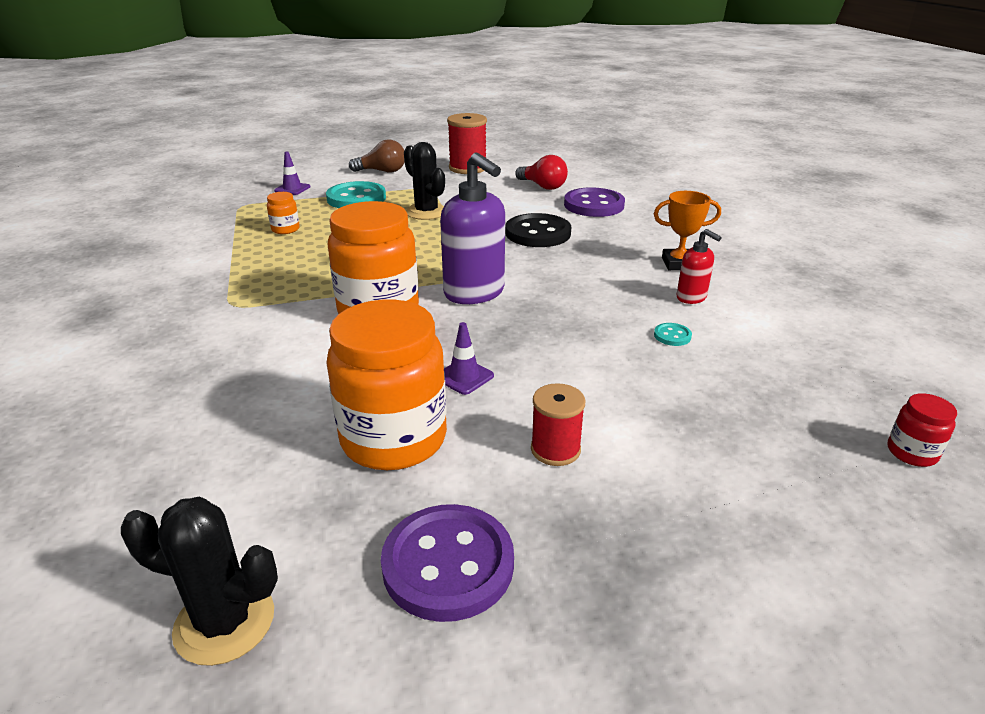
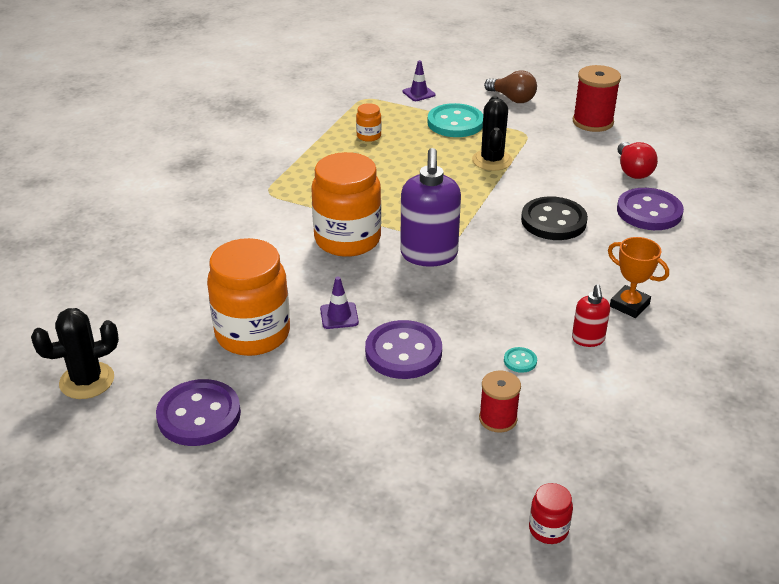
camera: 40 degrees right, 5 degrees up
black cactus [121,497,278,666] -> black cactus turned 75 degrees counterclockwise [31,308,119,399]
red spool [531,383,585,466] -> red spool moved to [479,370,521,432]
none -> purple button [365,320,442,379]

